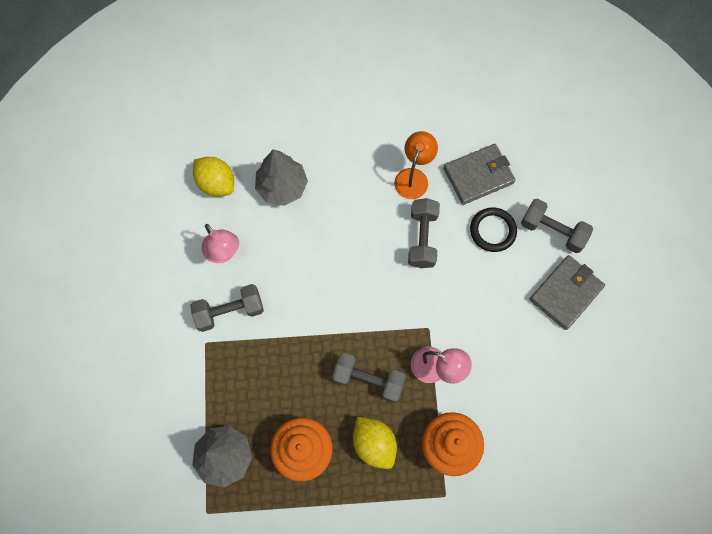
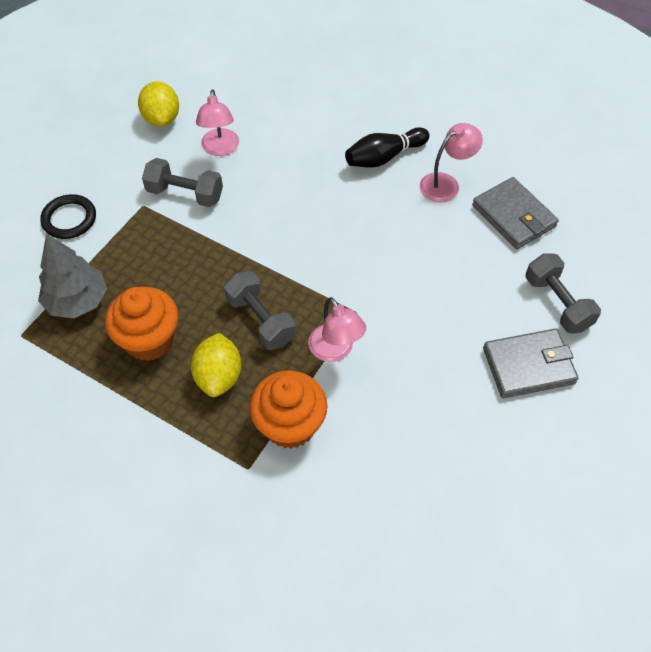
camera: 35 degrees right, 15 degrees down
yellow lemon [193,157,234,197] -> yellow lemon moved to [138,81,179,127]
grey tree [255,149,308,206] -> none
orange lamp [394,131,438,199] -> pink lamp [420,123,483,202]
grey dumbbell [408,198,440,268] -> none
grey wallet [443,144,516,205] -> grey wallet turned 45 degrees clockwise [472,177,559,249]
black ring [470,208,517,252] -> black ring moved to [40,194,96,239]
none -> black bowling pin [345,127,429,168]

